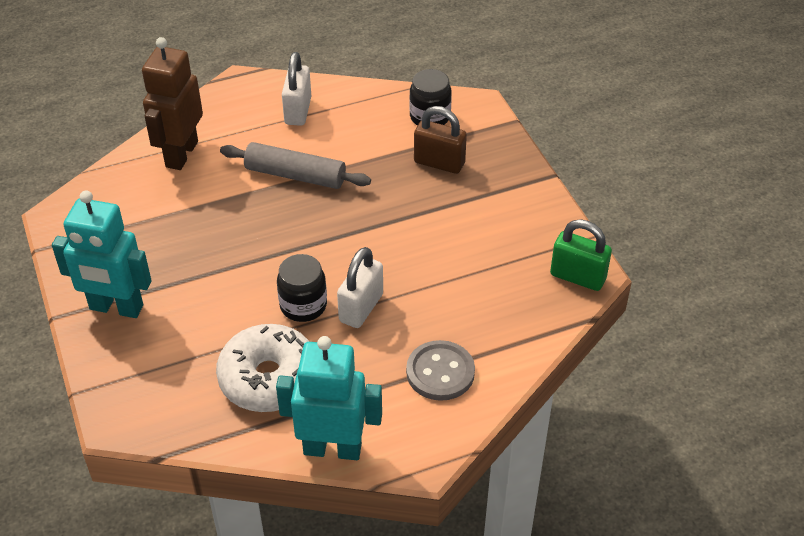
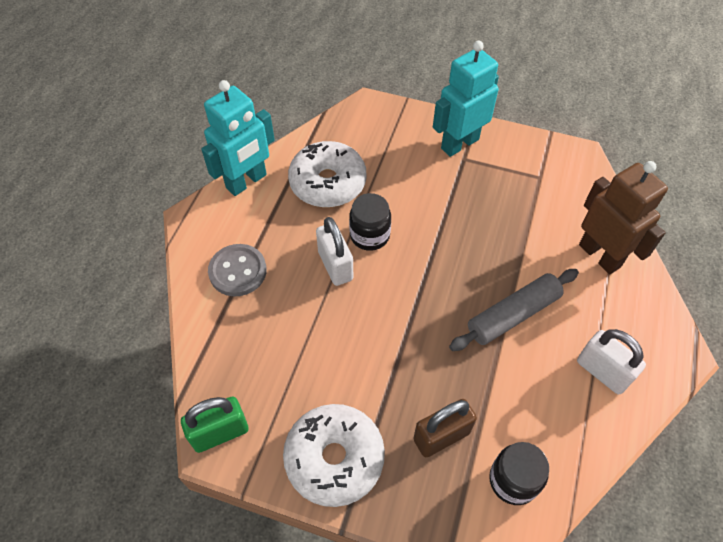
camera: 130 degrees right, 10 degrees up
none -> white donut [283,404,385,507]

